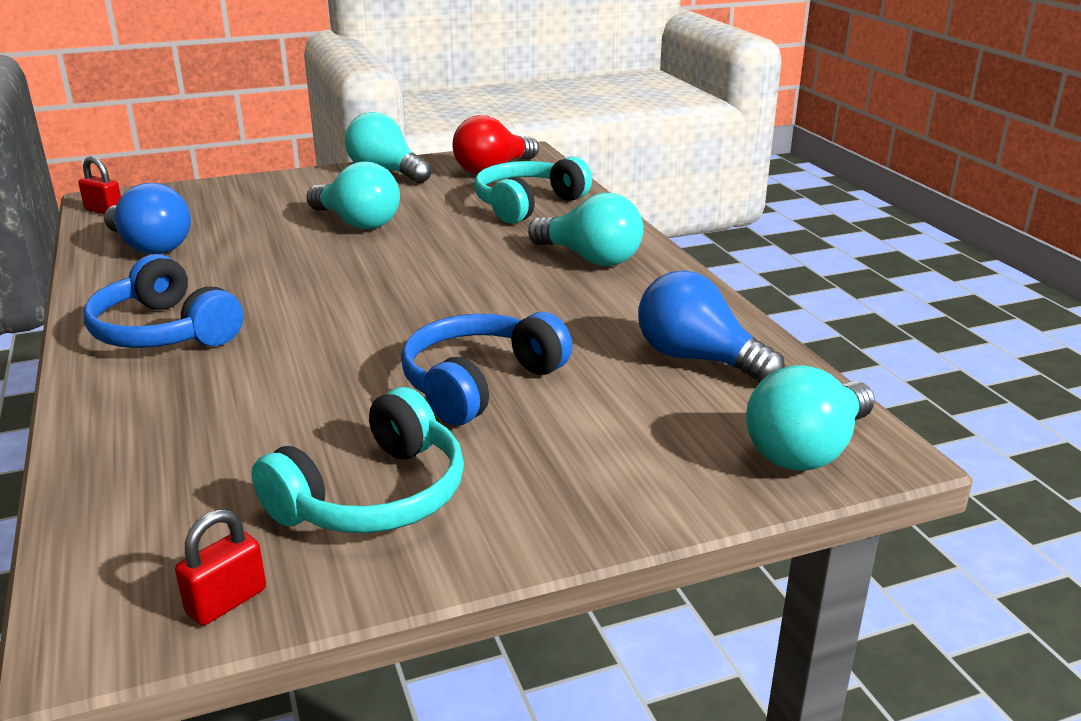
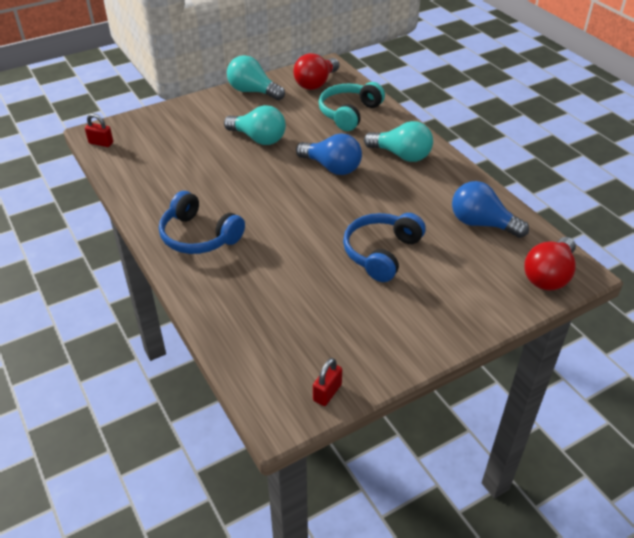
camera: 10 degrees left, 15 degrees up
blue light bulb [104,183,191,254] -> blue light bulb moved to [296,133,362,175]
turquoise headphones [251,387,464,533] -> none
turquoise light bulb [746,365,875,471] -> red light bulb [524,237,576,291]

